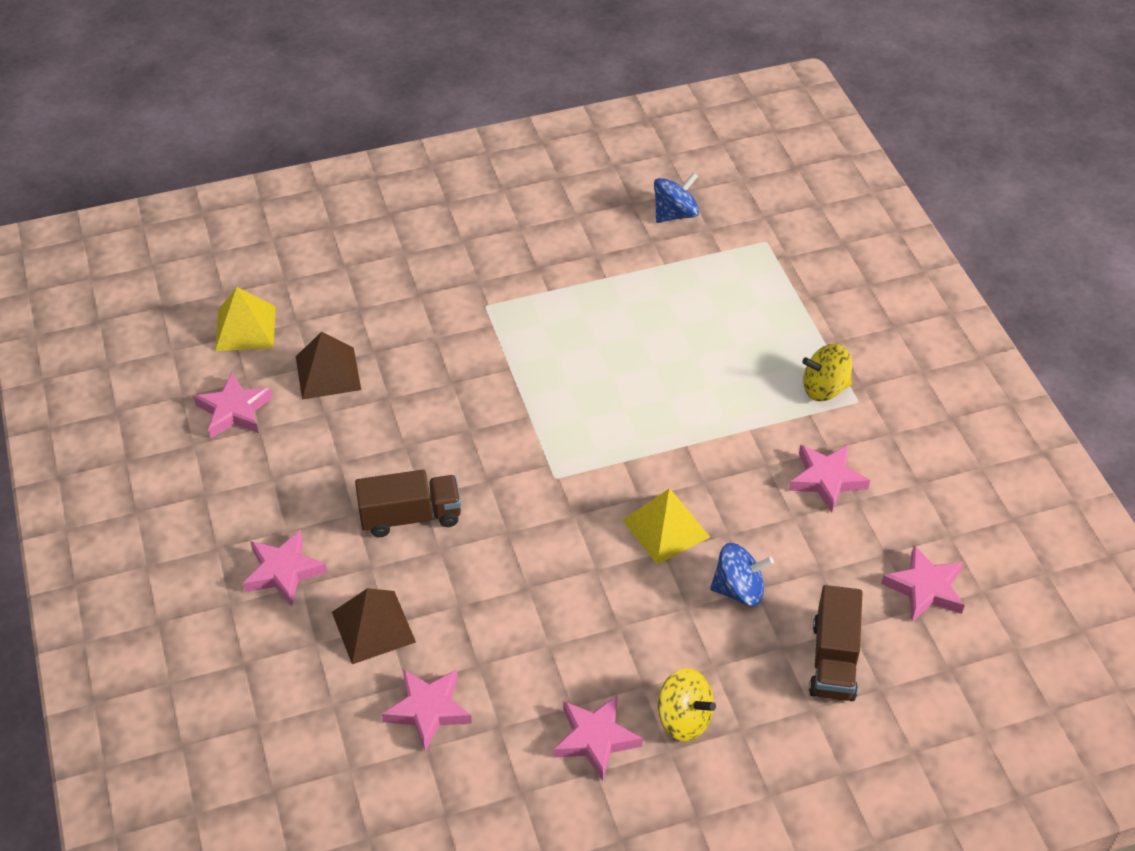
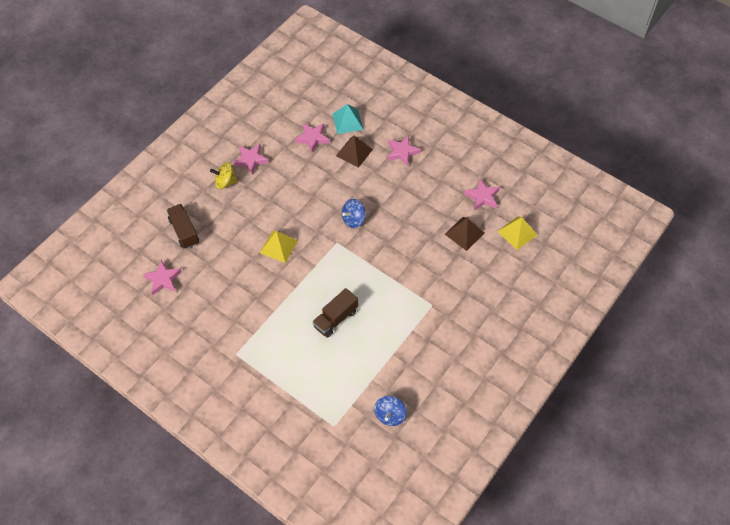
camera: 145 degrees right, 10 degrees up
brown truck [355,470,461,537] -> brown truck moved to [312,288,358,338]
blue spinning top [710,543,774,606] -> blue spinning top moved to [342,199,366,228]
pink star [789,444,870,512] -> none
yellow spinning top [802,343,852,401] -> none
none -> turquoise pyramid [332,104,364,134]

